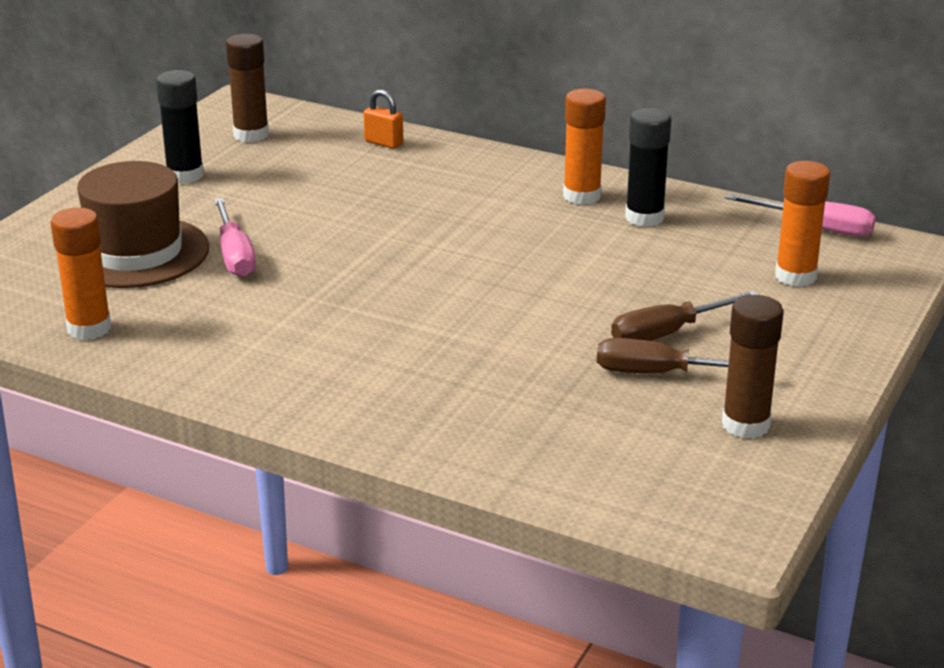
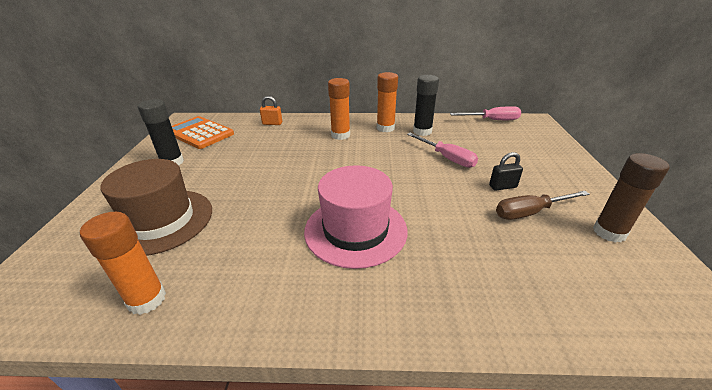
camera: 25 degrees left, 5 degrees up
pink screwdriver [214,198,256,277] -> pink screwdriver moved to [407,133,478,168]
brown glue stick [226,34,269,142] -> orange calculator [172,116,234,149]
brown screwdriver [611,291,759,341] -> black padlock [489,152,523,191]
orange glue stick [775,161,830,287] -> orange glue stick moved to [328,78,350,140]
none -> pink hat [304,165,408,269]

